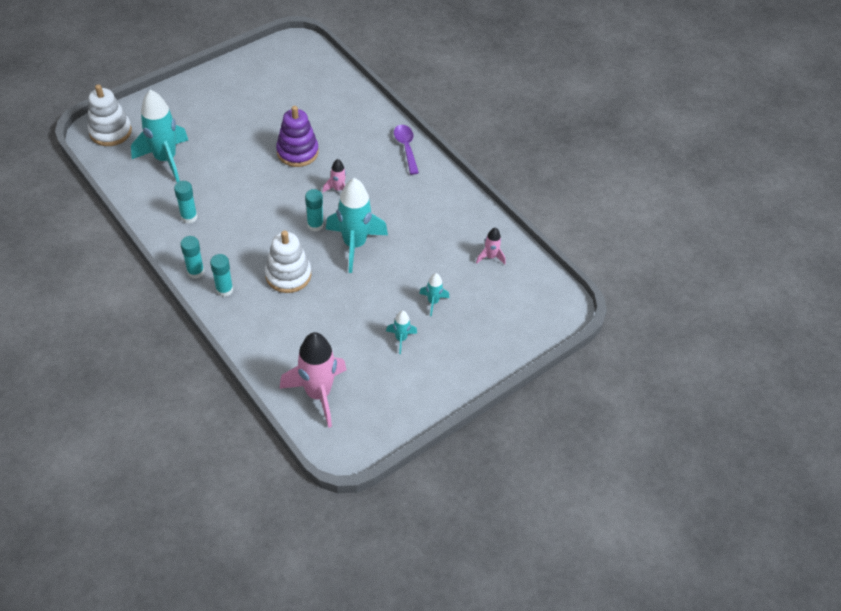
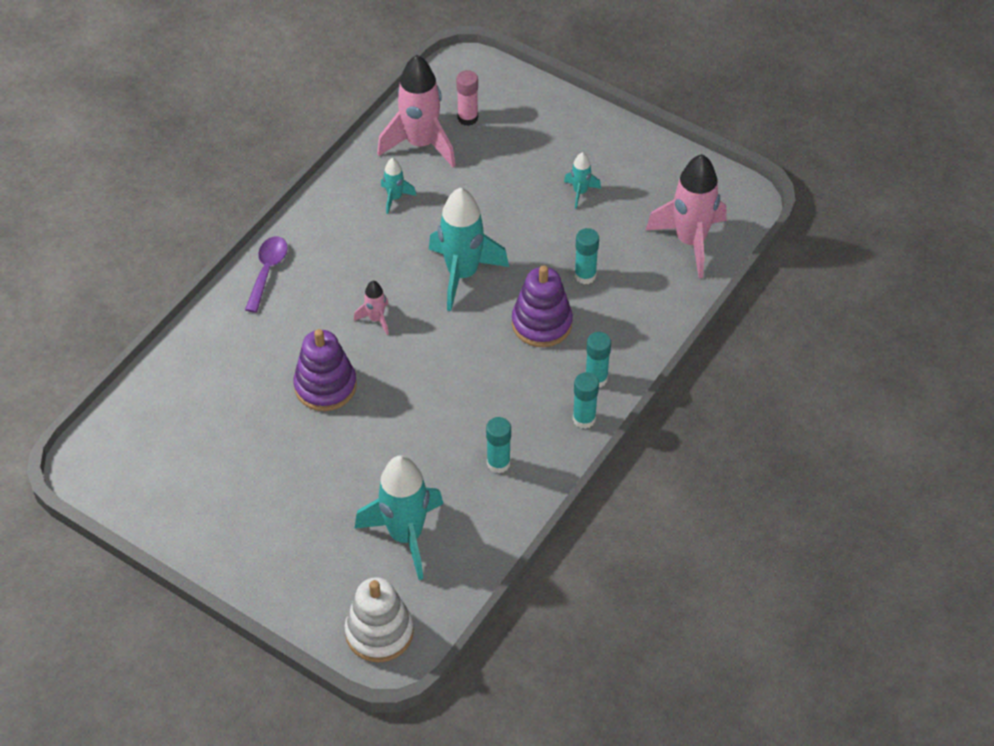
camera: 105 degrees left, 0 degrees up
white stacking toy [265,230,311,293] -> purple stacking toy [512,265,573,347]
turquoise glue stick [305,189,324,232] -> turquoise glue stick moved to [574,228,599,284]
purple spoon [394,125,419,175] -> purple spoon turned 135 degrees clockwise [245,236,287,313]
turquoise rocket [419,273,449,316] -> turquoise rocket moved to [381,158,417,214]
pink rocket [476,228,506,264] -> pink rocket [377,55,456,167], size x2.13
none -> pink glue stick [456,70,478,126]

